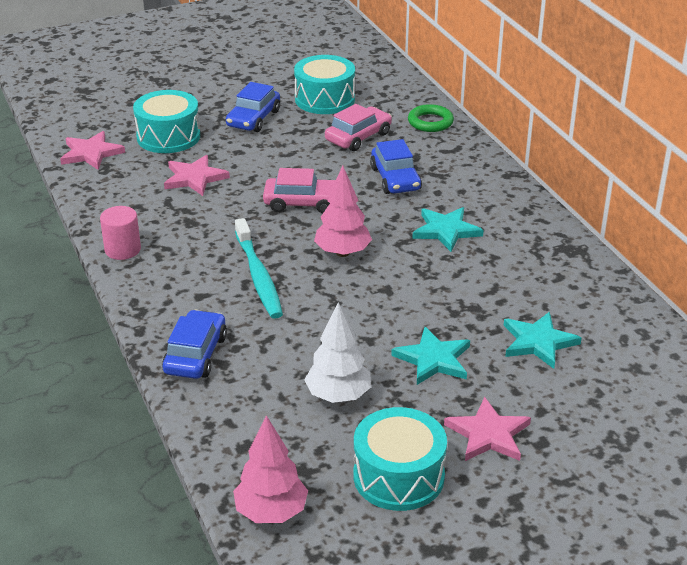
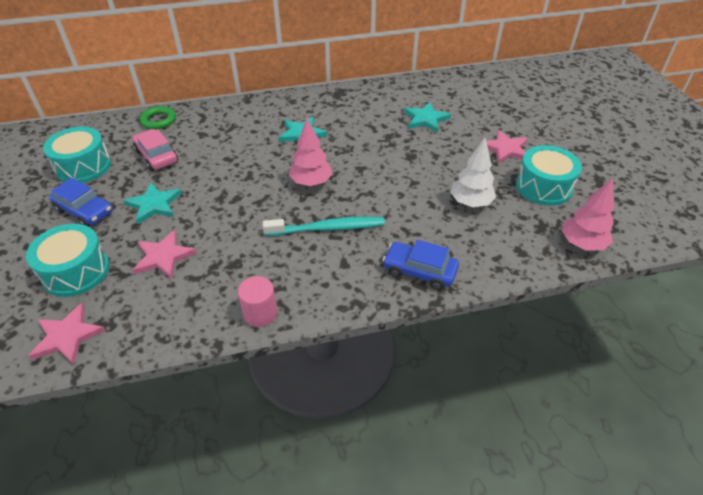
camera: 80 degrees left, 10 degrees up
pink car [263,168,336,213] -> none
blue car [370,139,422,194] -> none
turquoise star [391,327,470,385] -> turquoise star moved to [123,183,182,224]

